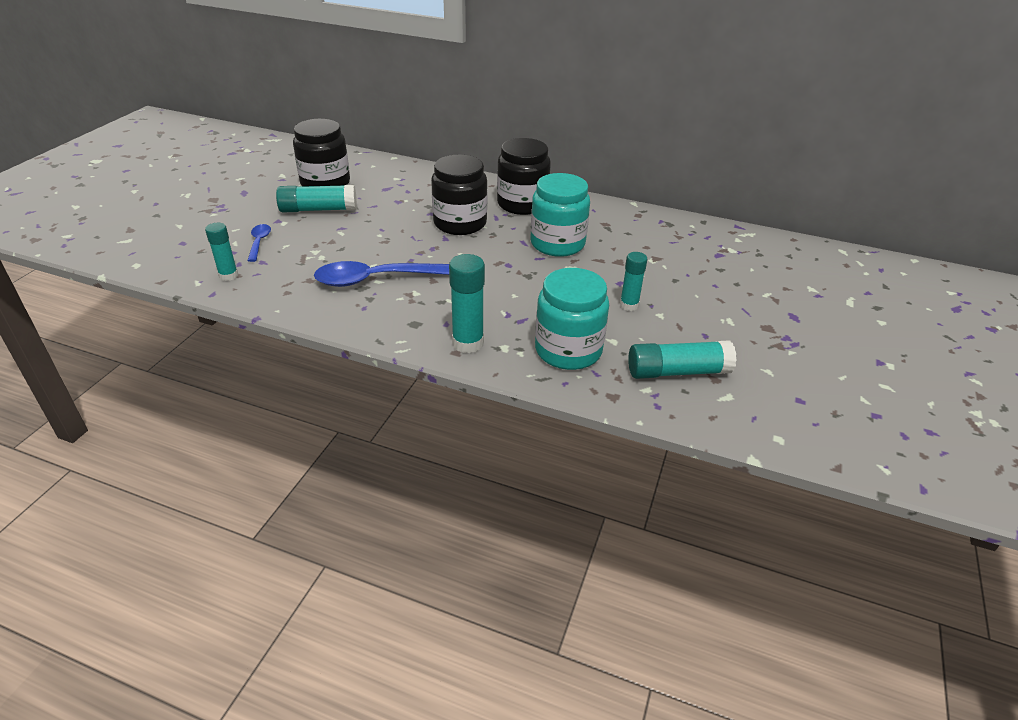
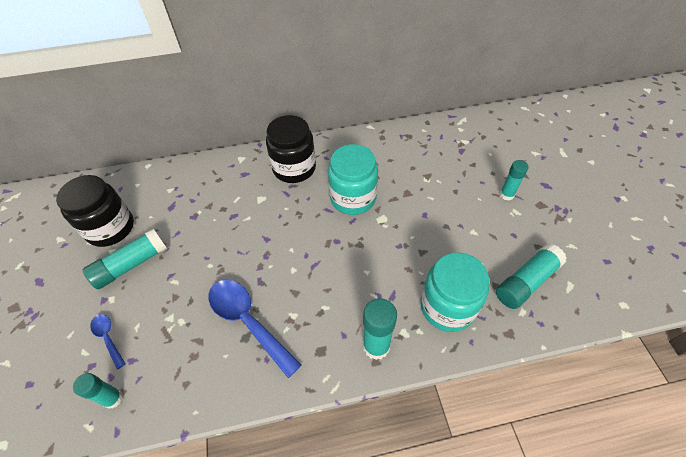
camera: 30 degrees left, 15 degrees up
blue spoon [314,261,449,287] -> blue spoon turned 90 degrees clockwise [208,280,302,378]
black jar [431,155,487,235] -> none
turquoise glue stick [620,252,647,311] -> turquoise glue stick moved to [500,160,529,201]

